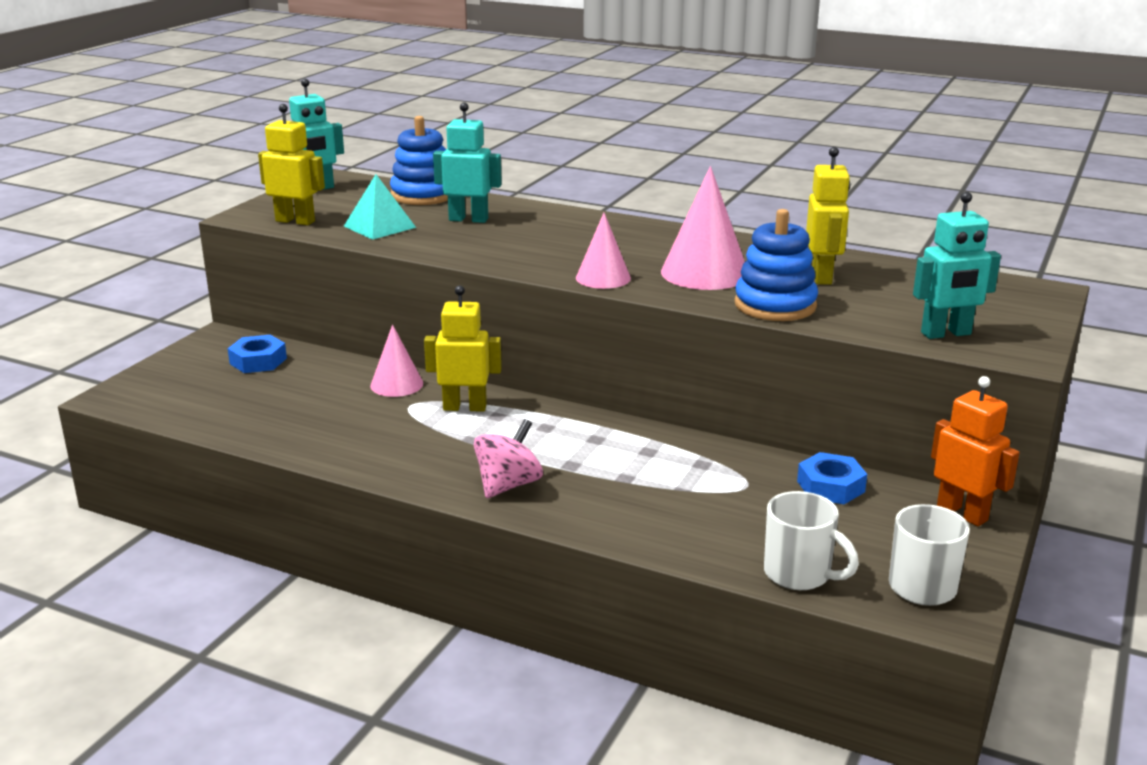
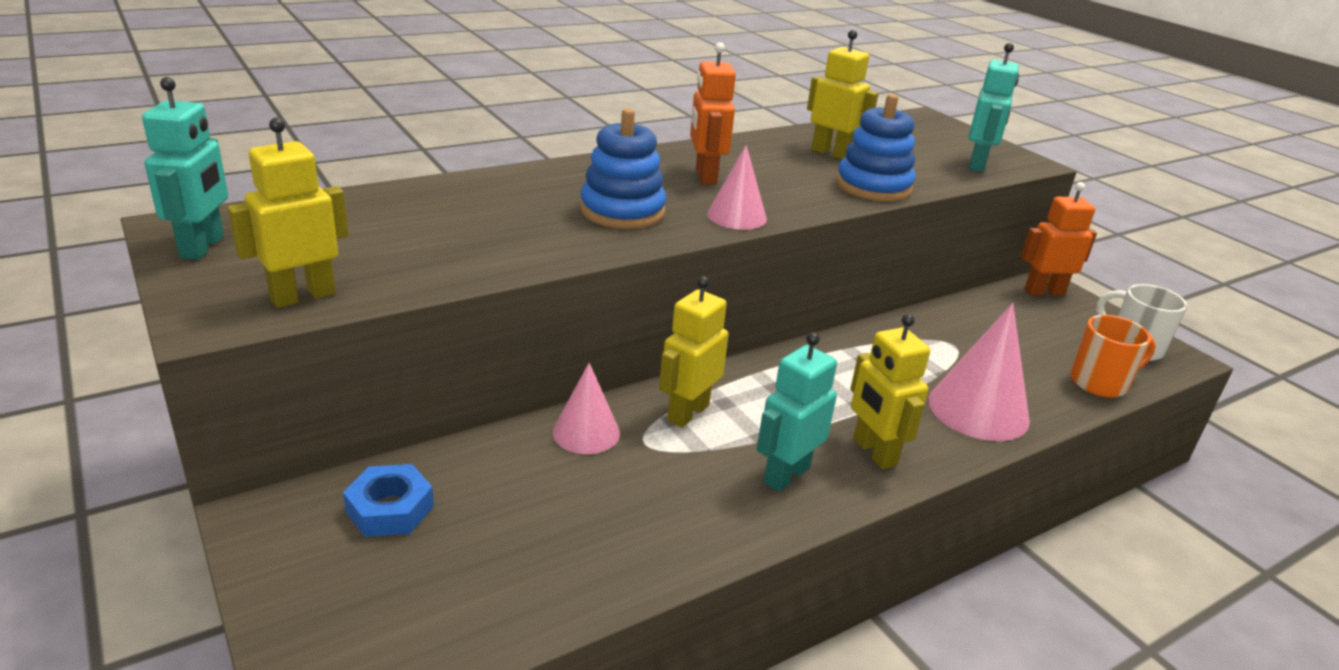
camera: 60 degrees left, 5 degrees up
turquoise pyramid [344,174,416,240] -> none
blue stacking toy [390,116,448,205] -> blue stacking toy moved to [580,108,667,229]
turquoise robot [433,102,502,223] -> turquoise robot moved to [757,332,837,492]
pink spinning top [474,419,543,498] -> yellow robot [850,314,930,469]
pink cone [661,166,745,290] -> pink cone moved to [928,303,1030,441]
white mug [764,491,859,590] -> orange mug [1070,315,1156,398]
blue nut [797,452,867,504] -> none
none -> orange robot [690,42,736,185]

